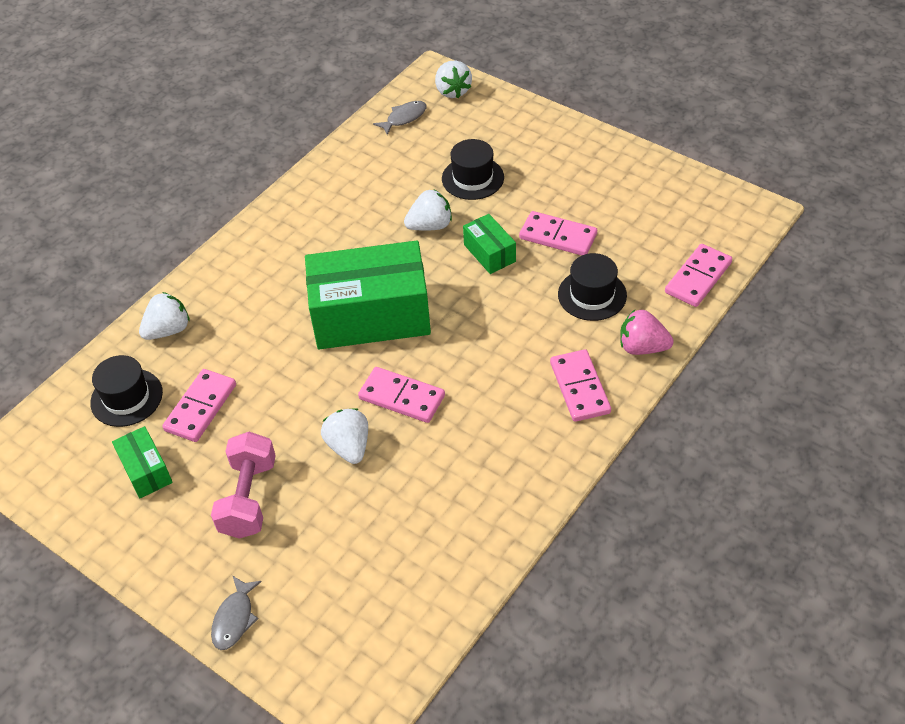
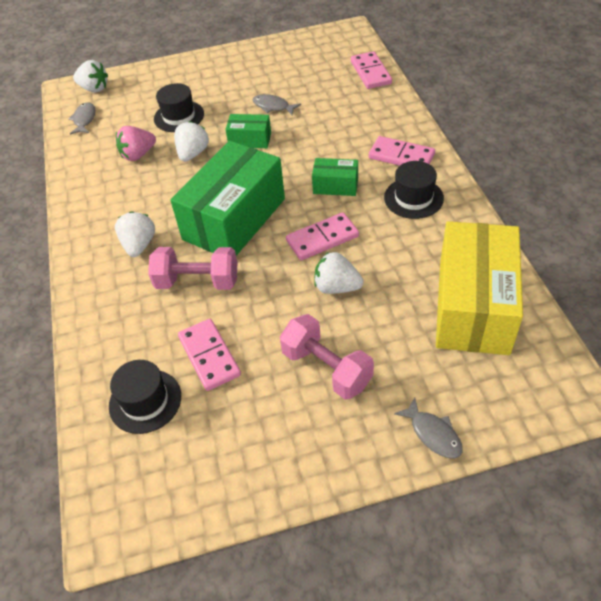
camera: 50 degrees left, 0 degrees up
green box [112,426,173,498] -> green box moved to [312,158,358,196]
white strawberry [139,292,190,340] -> white strawberry moved to [115,211,155,257]
pink domino [519,211,597,255] -> grey fish [253,94,301,115]
black hat [558,253,627,321] -> black hat moved to [384,161,444,219]
pink strawberry [620,310,674,355] -> pink strawberry moved to [116,126,156,161]
none -> pink dumbbell [148,247,237,290]
none -> yellow box [436,221,523,355]

